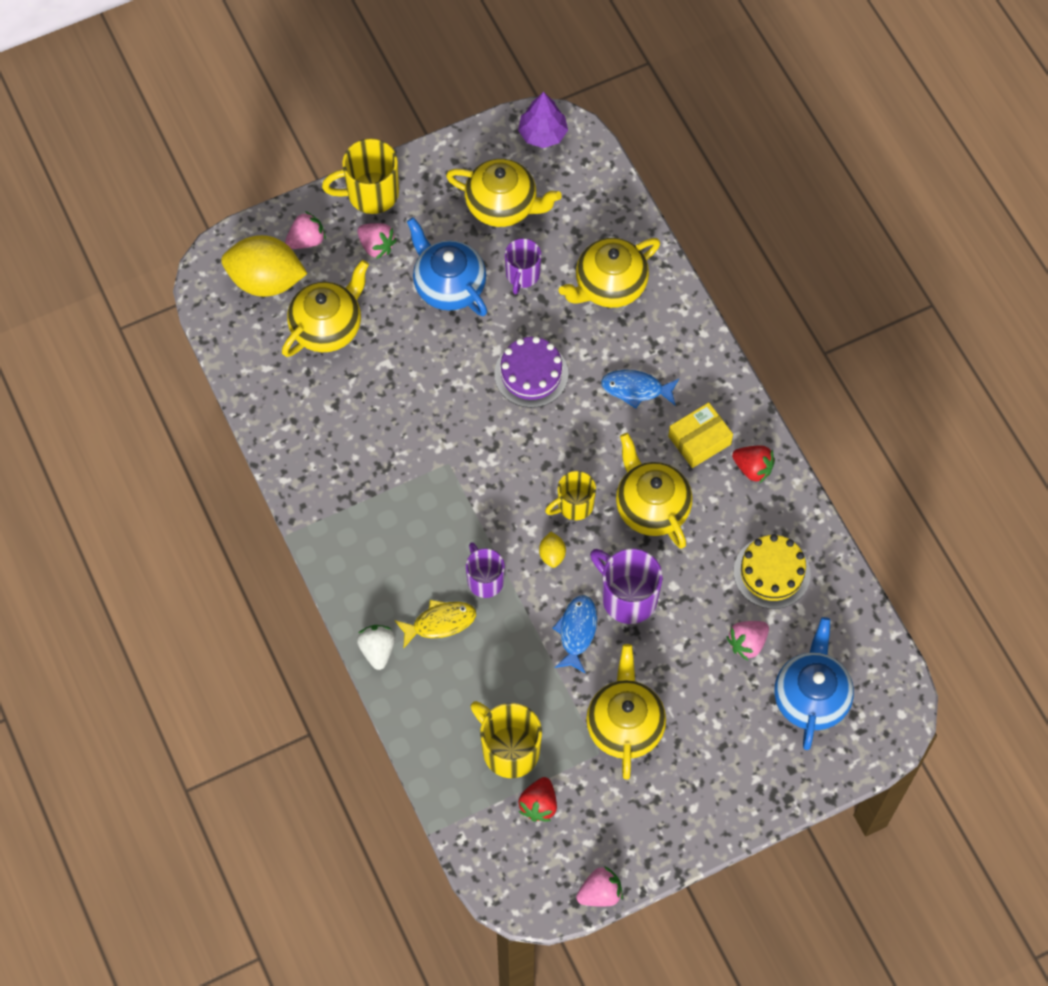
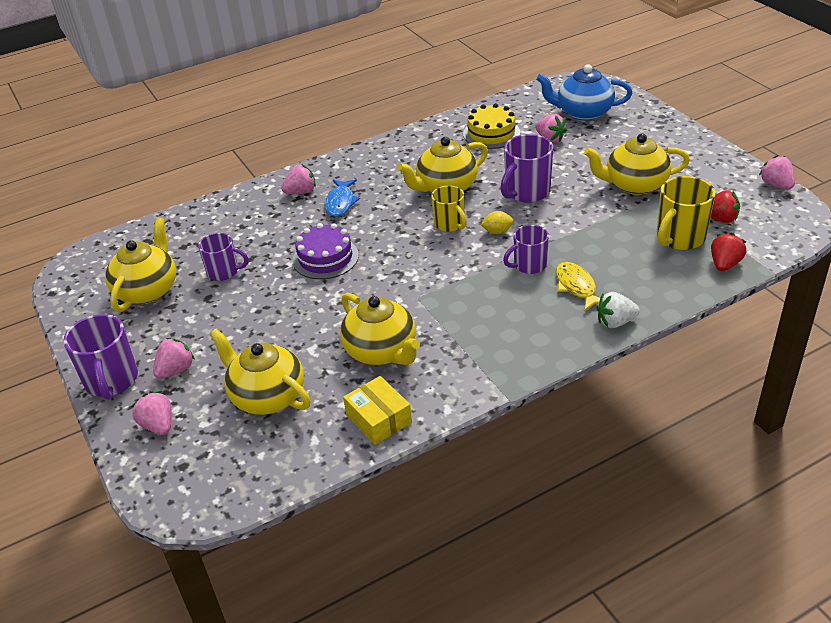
camera: 90 degrees left, 25 degrees down
yellow lemon [221,235,308,297] -> none
yellow mug [322,139,399,214] -> purple mug [63,314,138,400]
blue teapot [407,217,487,316] -> none
purple tree [518,92,568,148] -> none
blue fish [552,595,597,674] -> none
yellow teapot [559,238,660,308] -> yellow teapot moved to [340,293,420,365]
yellow box [668,402,733,468] -> yellow box moved to [343,376,412,445]
red strawberry [732,445,775,483] -> red strawberry moved to [711,233,746,271]
none -> pink strawberry [281,164,316,194]

